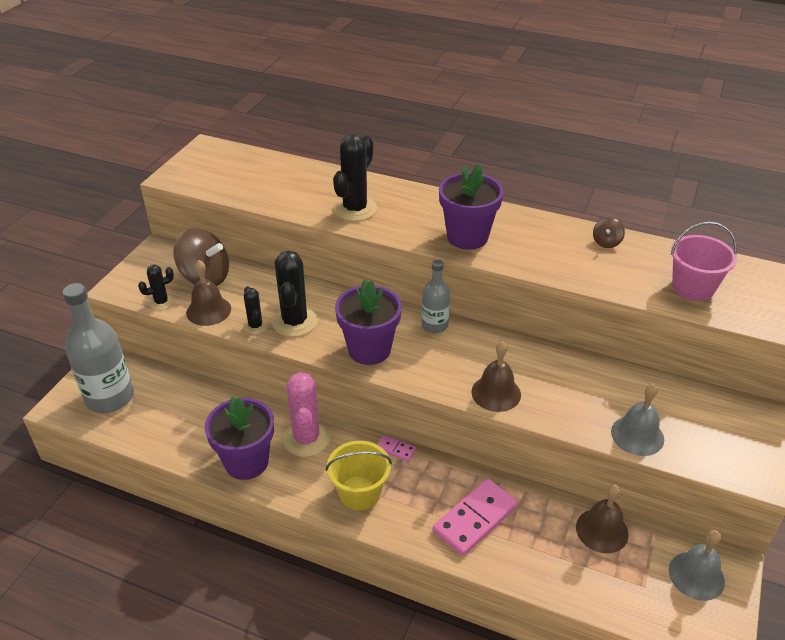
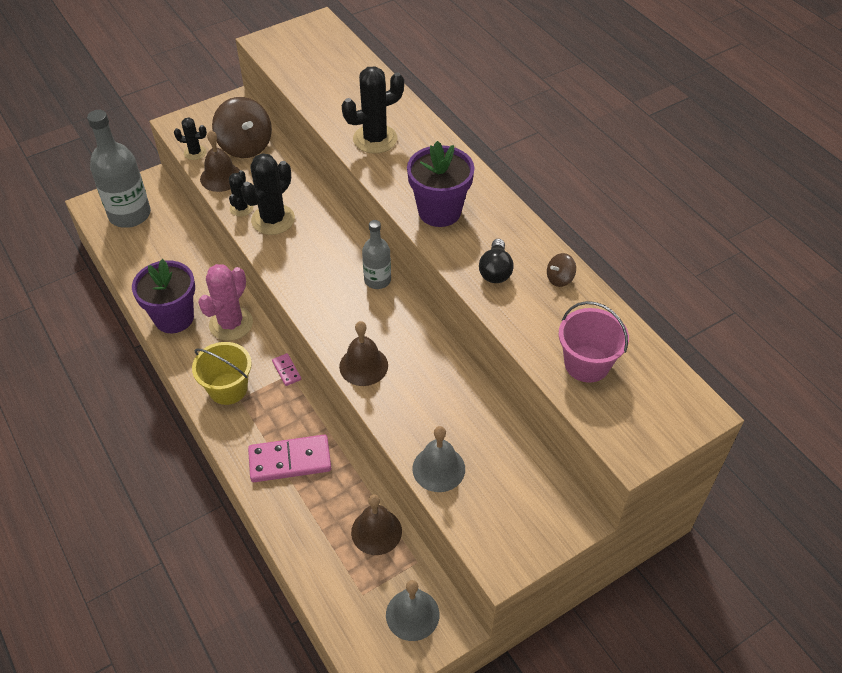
camera: 35 degrees right, 10 degrees up
purple flower pot [335,279,402,365] -> none
none -> black light bulb [479,239,514,283]

